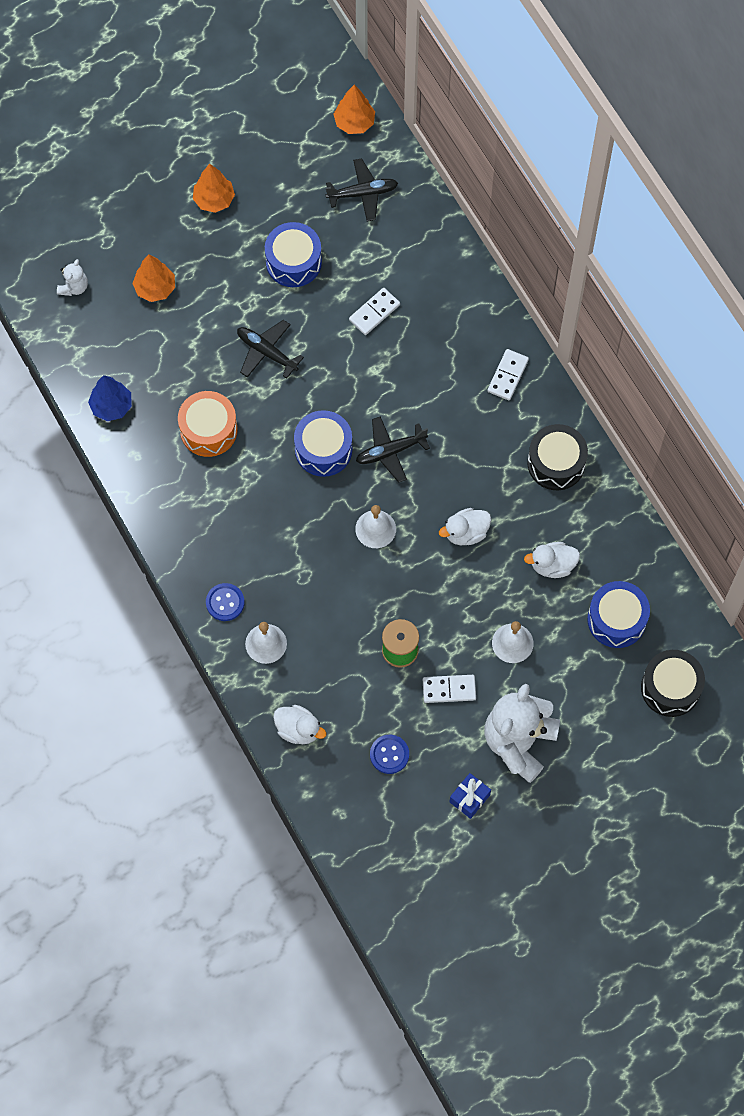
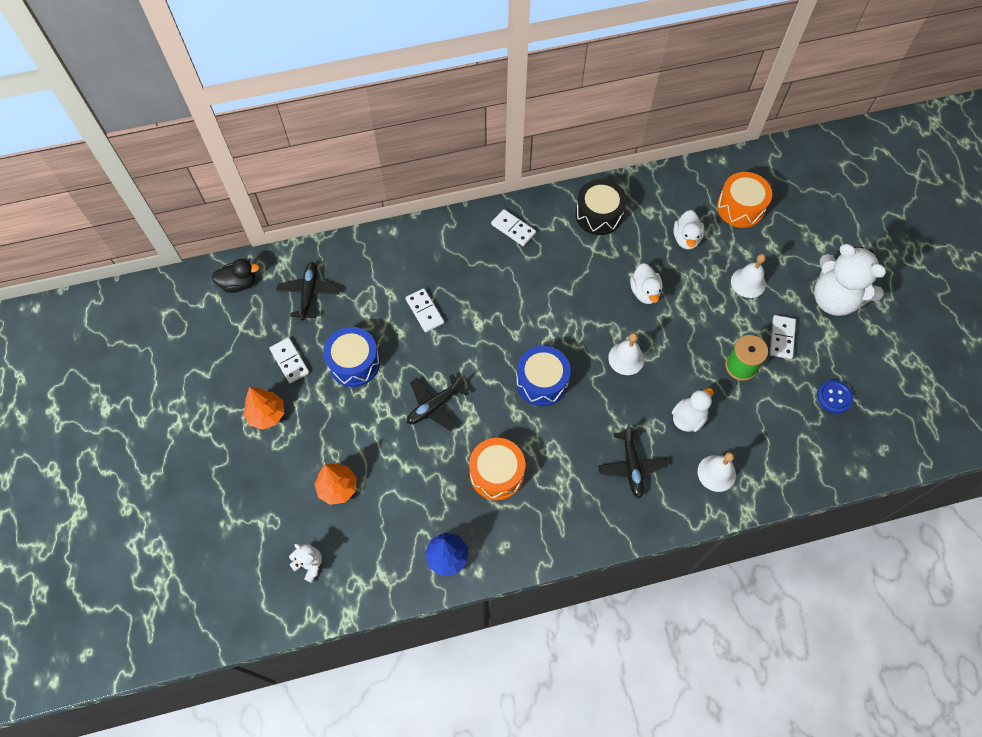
camera: 75 degrees left, 5 degrees down
blue button [206,583,245,621] -> none
white duck [273,705,327,744] -> white duck moved to [672,388,713,432]
orange tree [333,85,375,134] -> black duck [212,259,259,293]
black plane [356,416,430,483] -> black plane moved to [598,424,668,499]
blue gift [449,773,491,819] -> none
blue drum [587,581,650,648] -> orange drum [717,172,772,228]
black drum [641,650,705,717] -> none
none -> white domino [270,338,309,383]

